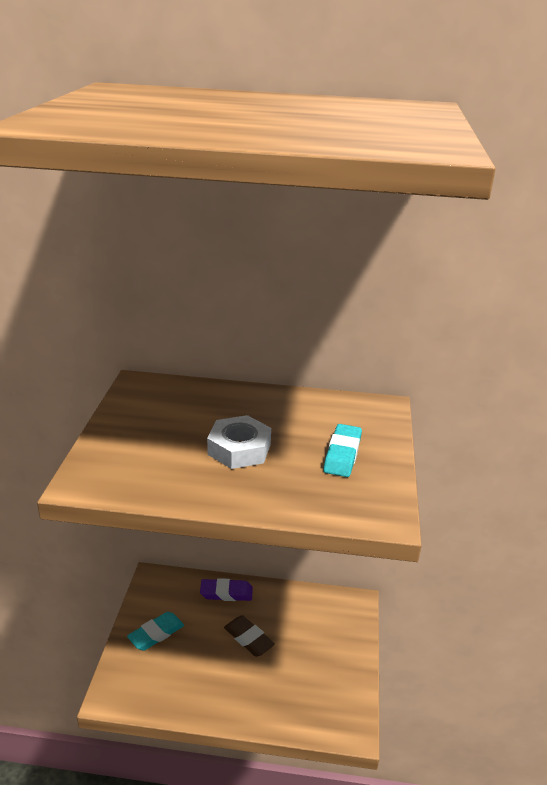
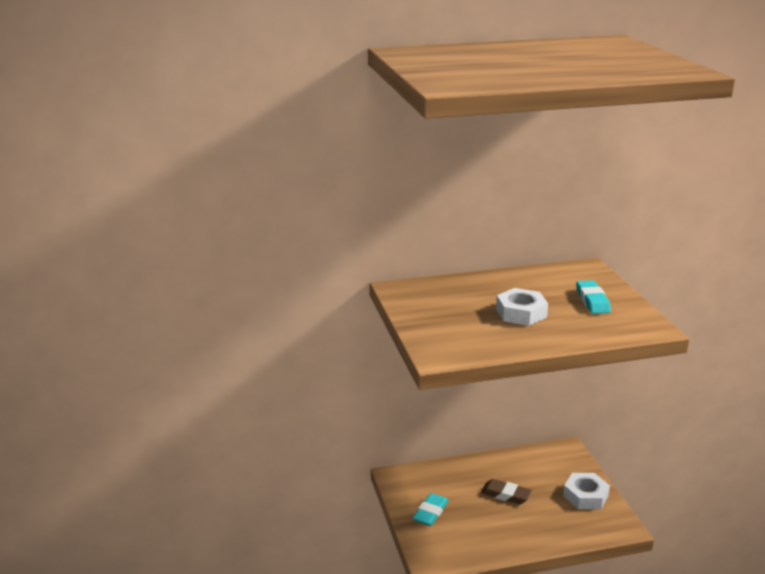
camera: 20 degrees left, 5 degrees down
purple eraser [200,578,253,601] -> none
none -> white nut [563,473,610,509]

